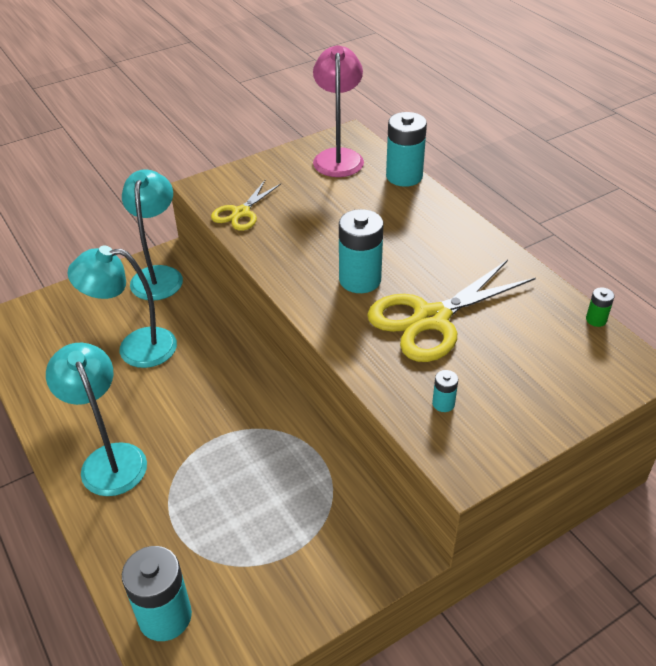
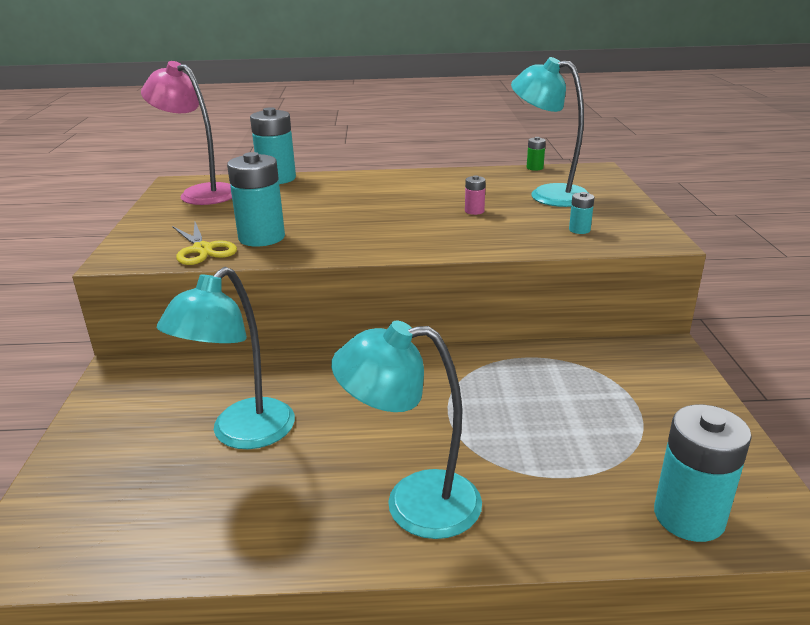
camera: 60 degrees left, 15 degrees down
turquoise lamp [122,169,183,300] -> turquoise lamp moved to [511,57,588,207]
turquoise battery [339,209,383,293] -> turquoise battery moved to [227,152,285,247]
yellow scissors [367,260,536,362] -> pink battery [465,175,486,215]

